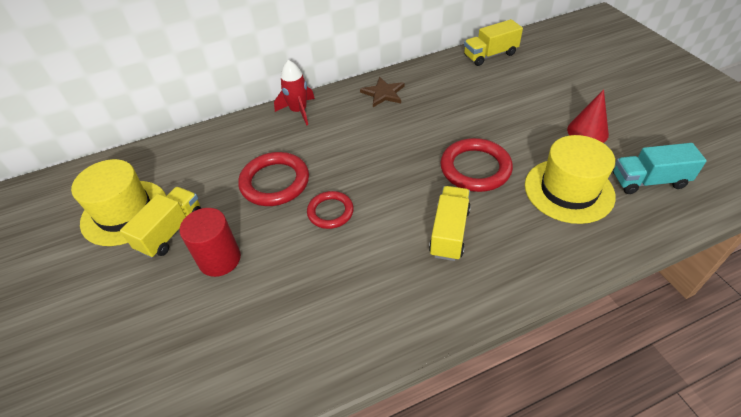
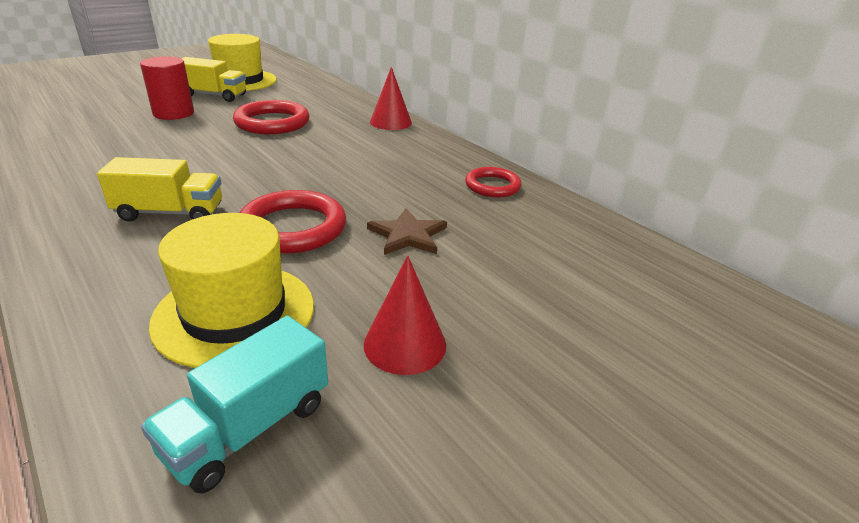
camera: 70 degrees right, 15 degrees down
red rocket [274,60,315,126] -> red cone [370,67,412,130]
red ring [307,191,354,229] -> red ring moved to [465,167,521,197]
brown star [360,77,405,107] -> brown star moved to [367,208,447,255]
yellow truck [464,19,523,66] -> none
turquoise truck [613,143,707,194] -> turquoise truck turned 120 degrees counterclockwise [141,316,328,494]

